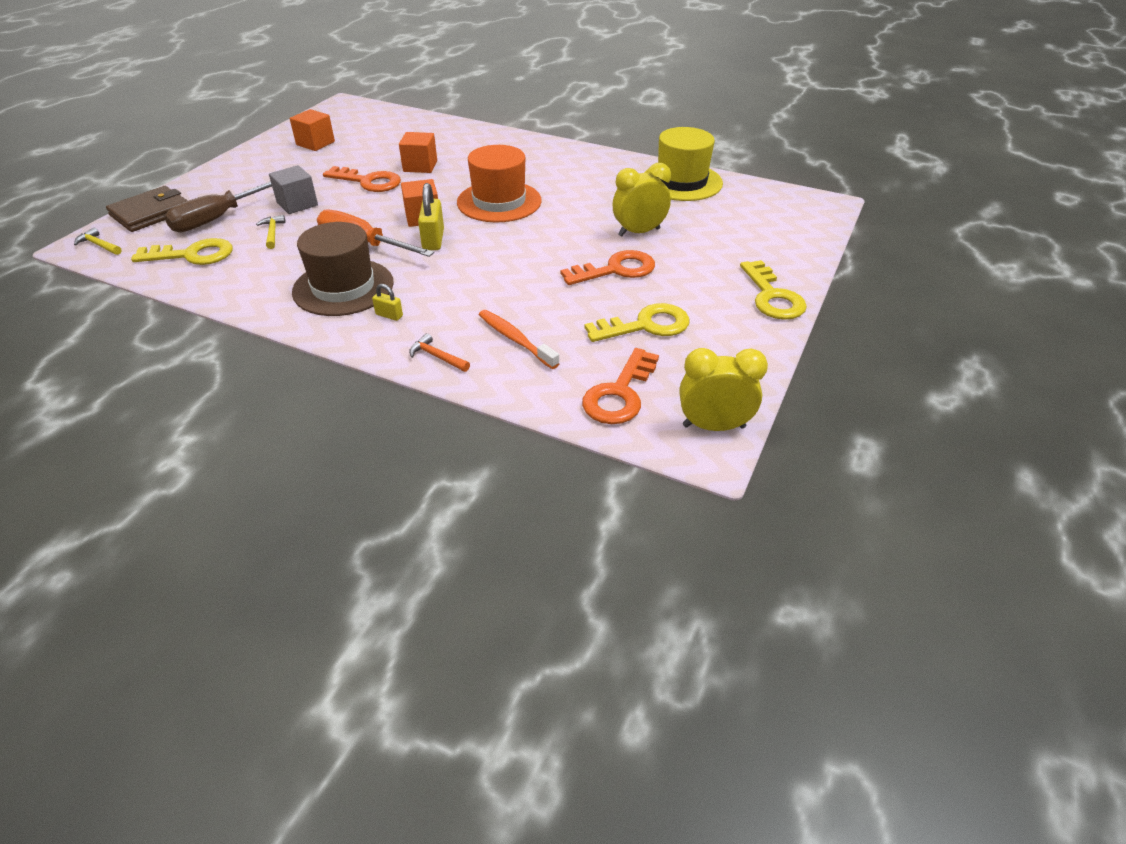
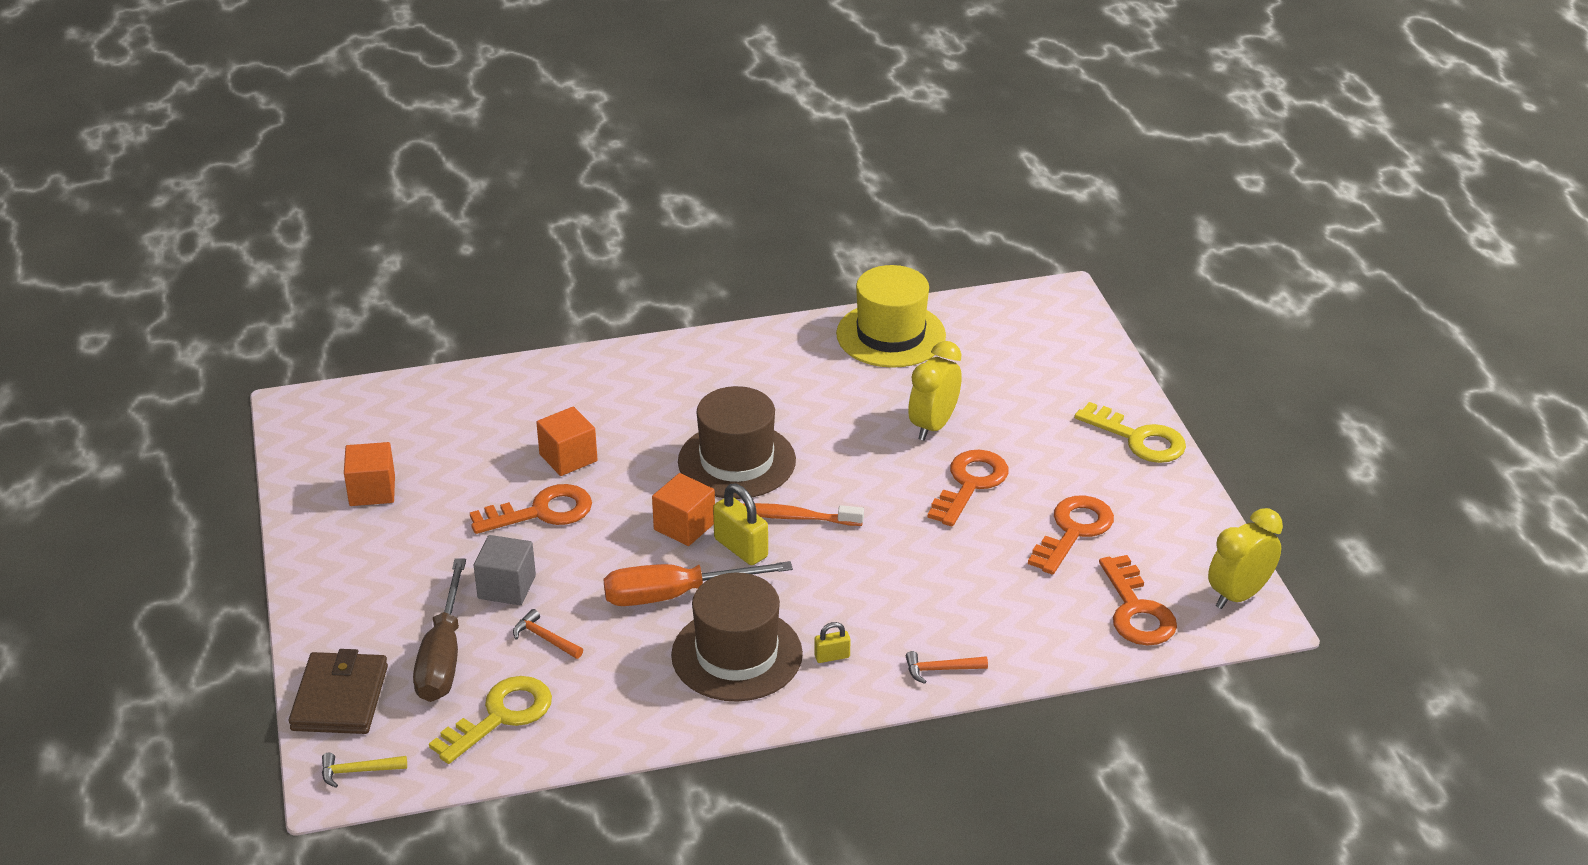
camera: 40 degrees left, 5 degrees down
yellow hammer [256,215,286,249] -> orange hammer [513,609,583,659]
orange hat [457,145,542,222] -> brown hat [678,386,796,499]
orange toothbrush [479,310,560,369] -> orange toothbrush moved to [744,503,864,526]
yellow key [585,303,689,342] -> orange key [1028,495,1114,575]

